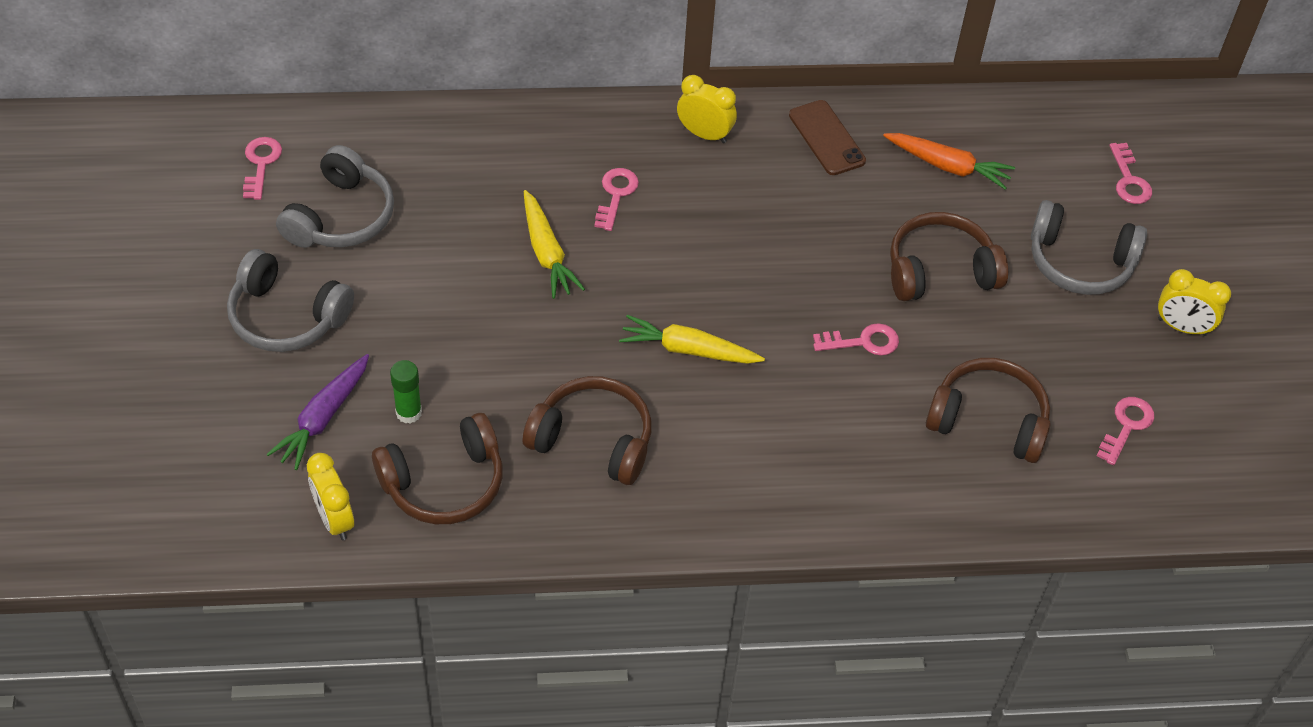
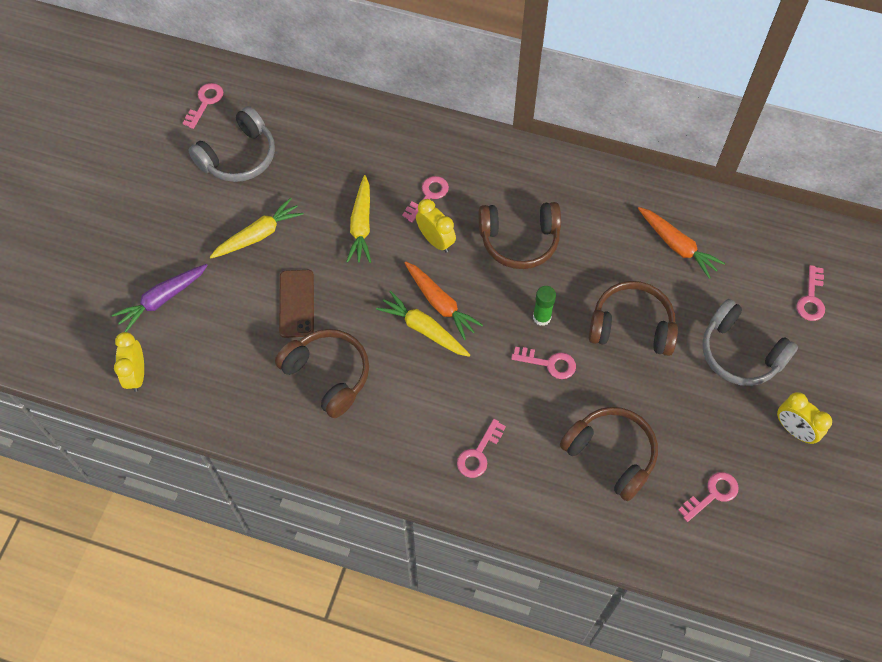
camera: 25 degrees right, 10 degrees up
grey headphones [227,249,354,352] -> none
brown headphones [372,413,503,524] -> brown headphones moved to [479,202,561,269]
green glue stick [390,360,422,423] -> green glue stick moved to [533,286,556,326]
yellow clock [677,75,737,143] -> yellow clock moved to [416,199,456,253]
brown phone [789,100,866,175] -> brown phone moved to [279,270,314,338]
none -> yellow carrot [210,197,304,258]
none -> orange carrot [405,262,483,340]
none -> pink key [457,419,506,478]

